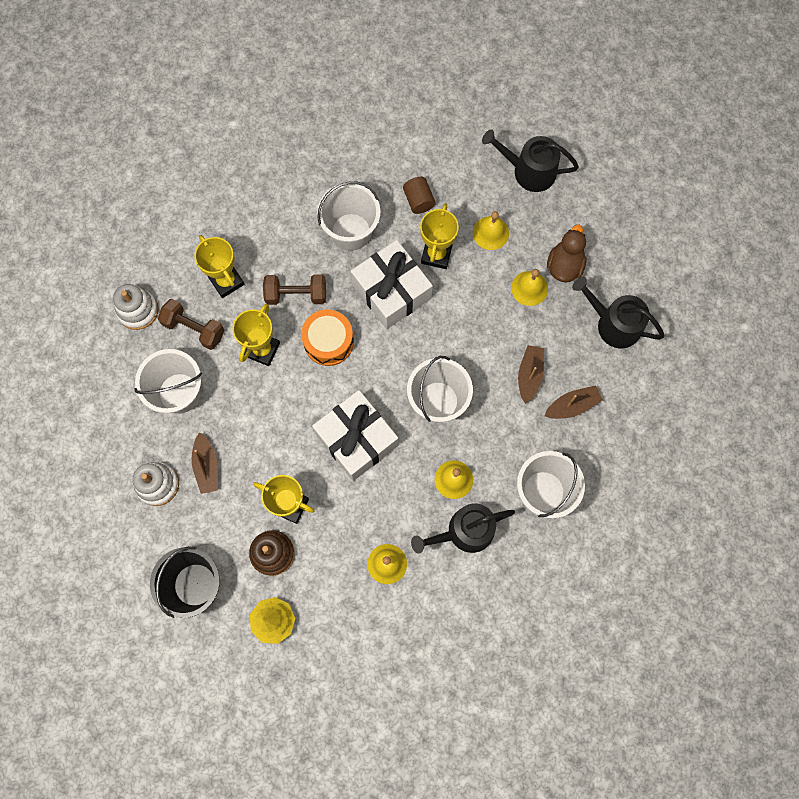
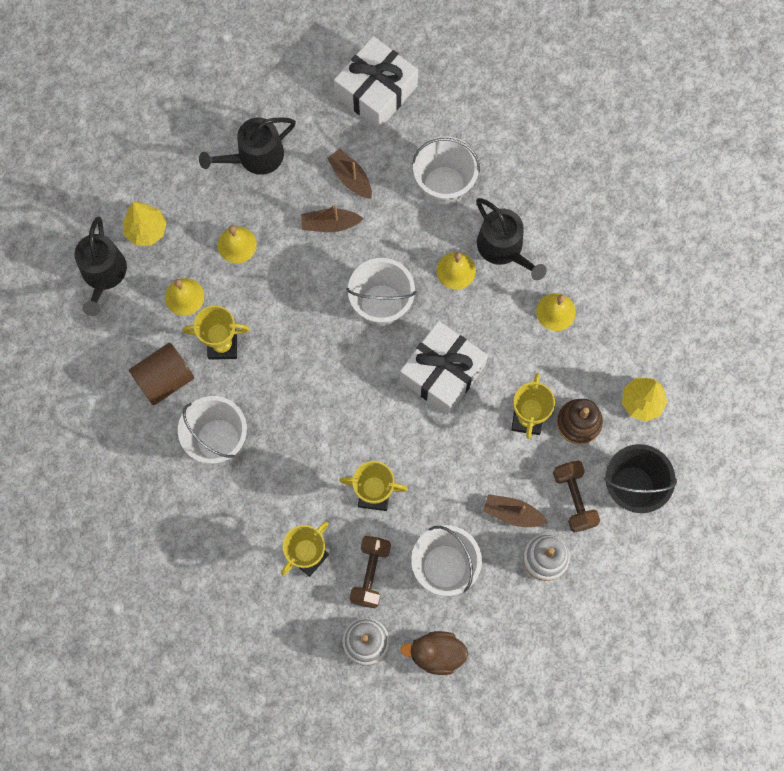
camera: 105 degrees left, 0 degrees up
brown boat [192,432,218,494] -> brown boat turned 135 degrees counterclockwise [483,494,548,527]
brown dumbbell [263,274,326,305] -> brown dumbbell moved to [553,460,600,533]
orange drum [301,309,354,366] -> none
white gift [351,240,433,329] -> white gift moved to [334,36,418,129]
brown cylinder [403,176,436,214] -> brown cylinder [129,343,194,406], size x1.59
brown duck [547,225,586,282] -> brown duck moved to [400,631,468,675]
black watering can [572,277,665,348] -> black watering can turned 45 degrees clockwise [199,117,296,175]
none -> yellow tree [123,202,167,246]

